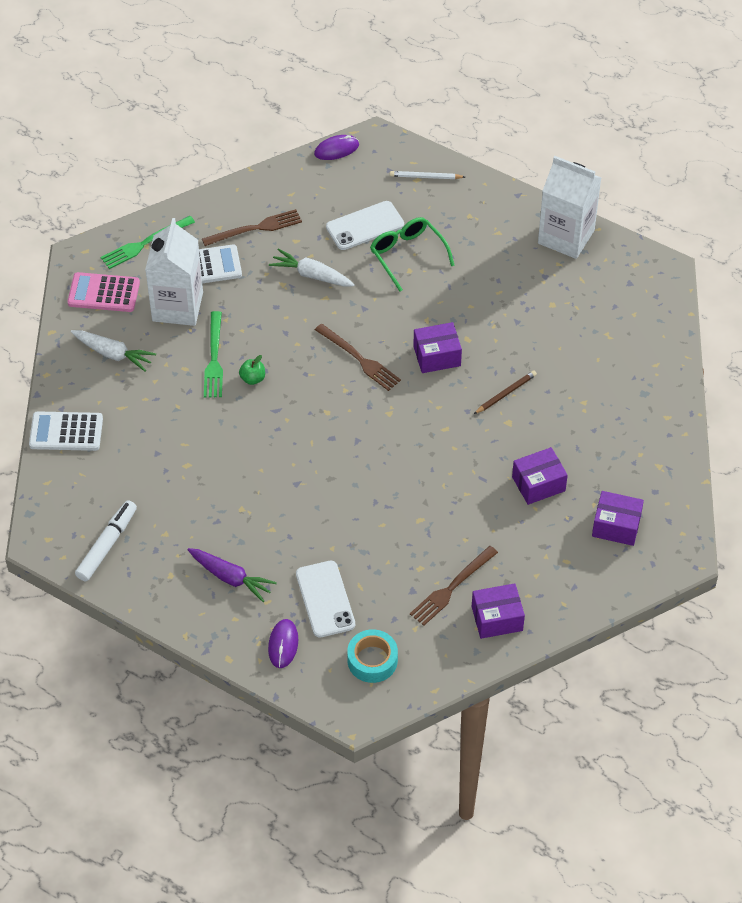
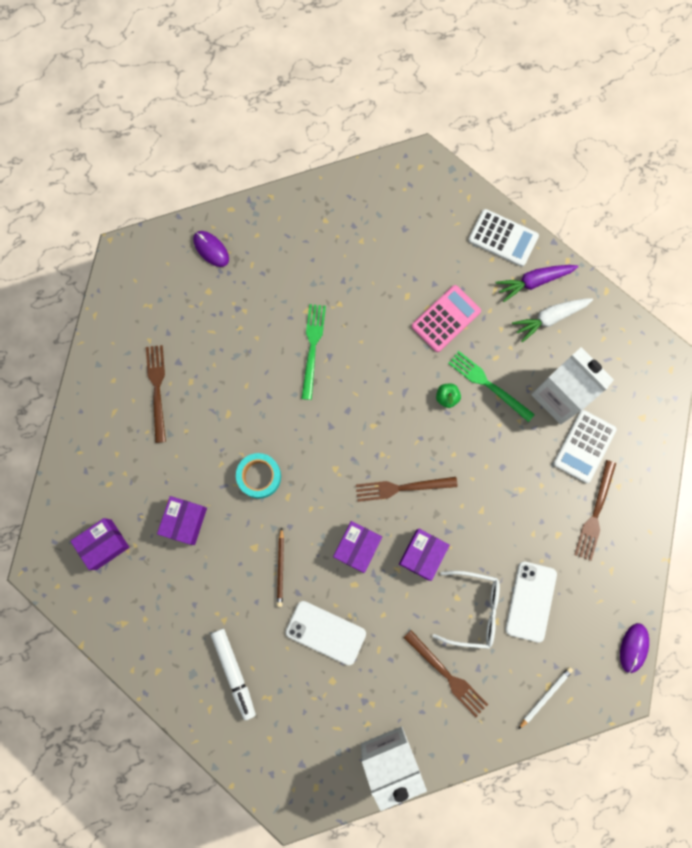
camera: 130 degrees right, 25 degrees up
white calculator [29,411,103,451] -> white calculator turned 75 degrees clockwise [468,209,539,267]
pink calculator [67,272,140,312] -> pink calculator moved to [412,285,481,352]
white marker [75,500,137,581] -> white marker moved to [211,629,256,720]
green fork [101,216,195,269] -> green fork moved to [301,304,326,400]
purple carrot [187,548,277,602] -> purple carrot moved to [496,265,578,302]
white carrot [269,249,355,287] -> none
white phone [296,561,355,638] -> white phone moved to [286,601,366,665]
turquoise tape [347,629,398,683] -> turquoise tape moved to [236,453,281,499]
green glasses [370,217,455,292] -> white glasses [432,571,500,649]
purple box [472,583,525,639] -> purple box moved to [399,529,450,581]
none -> brown fork [403,630,488,717]

